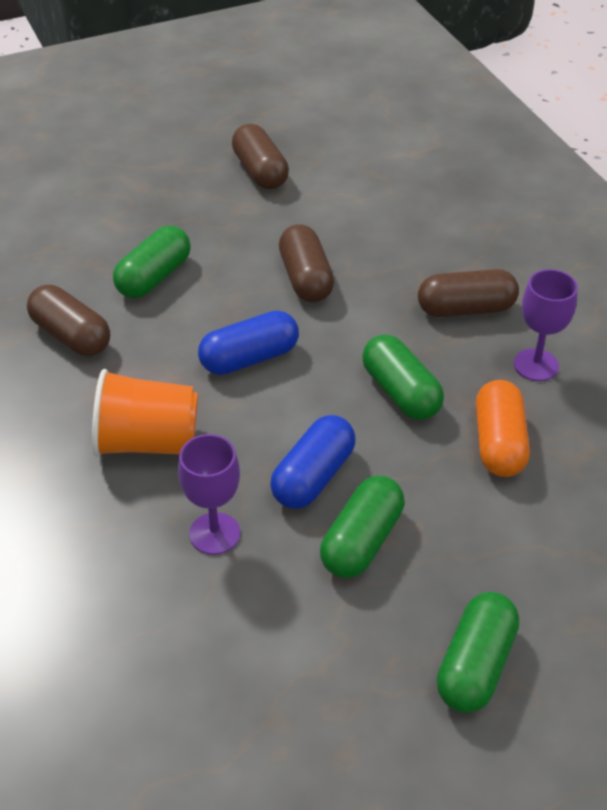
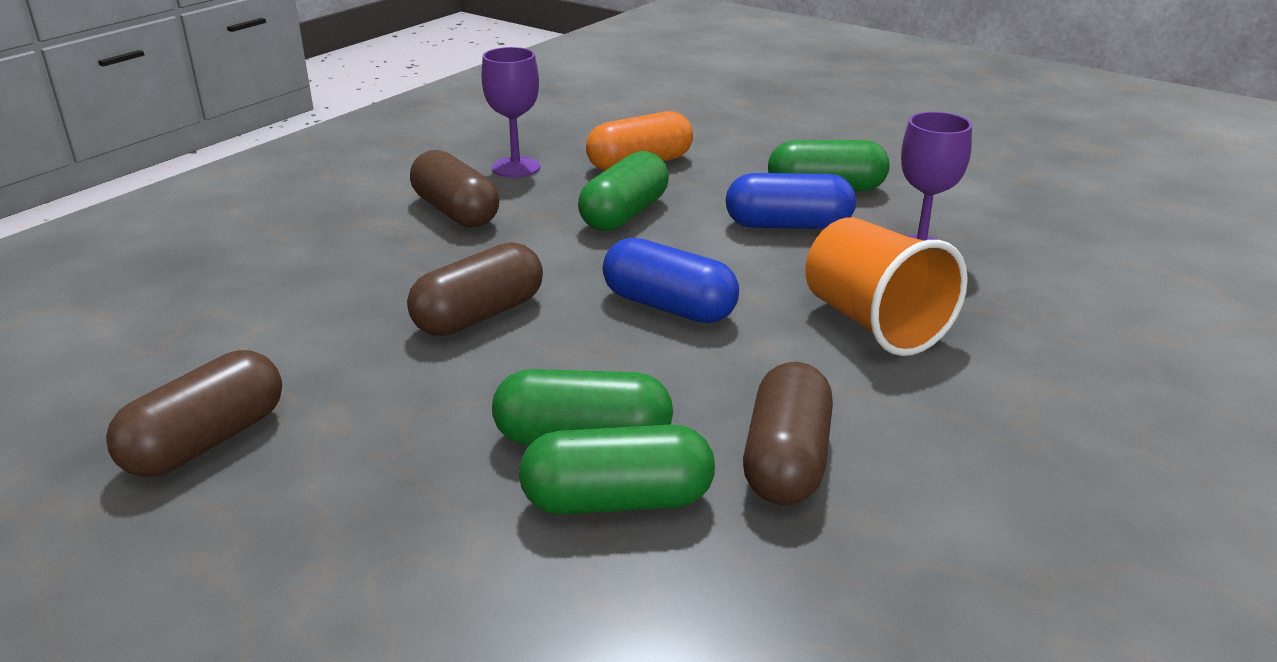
camera: 120 degrees left, 15 degrees down
green capsule [437,592,519,713] -> green capsule moved to [519,424,715,515]

